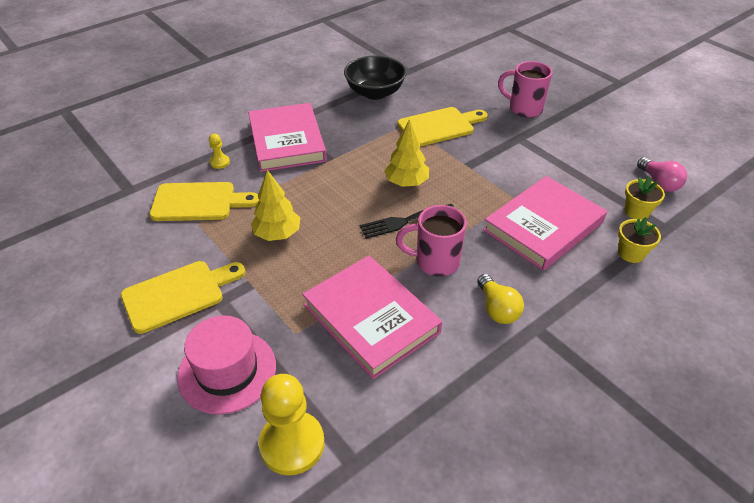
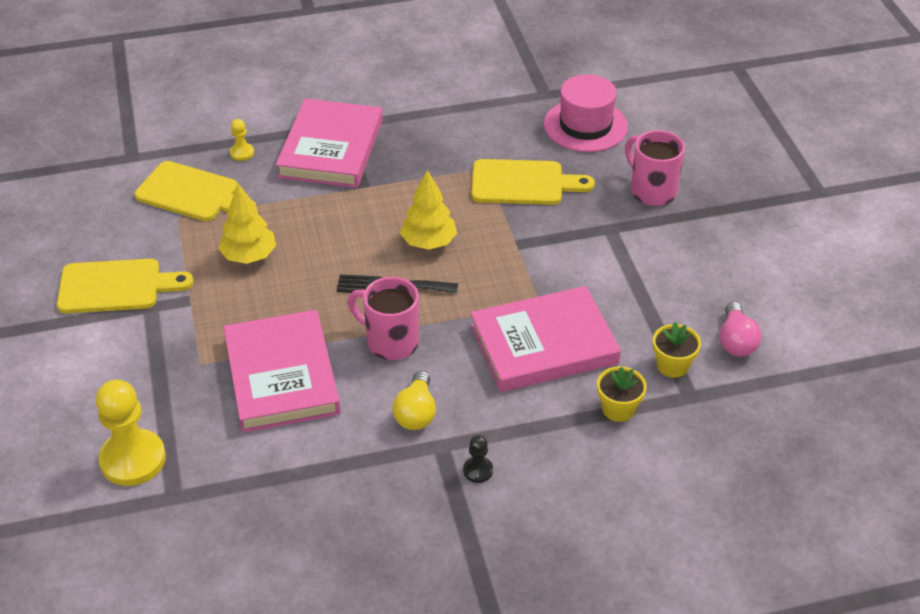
camera: 25 degrees right, 0 degrees up
pink hat [177,315,276,414] -> pink hat moved to [544,74,628,152]
black bowl [344,55,407,100] -> none
none -> black pawn [463,435,493,483]

